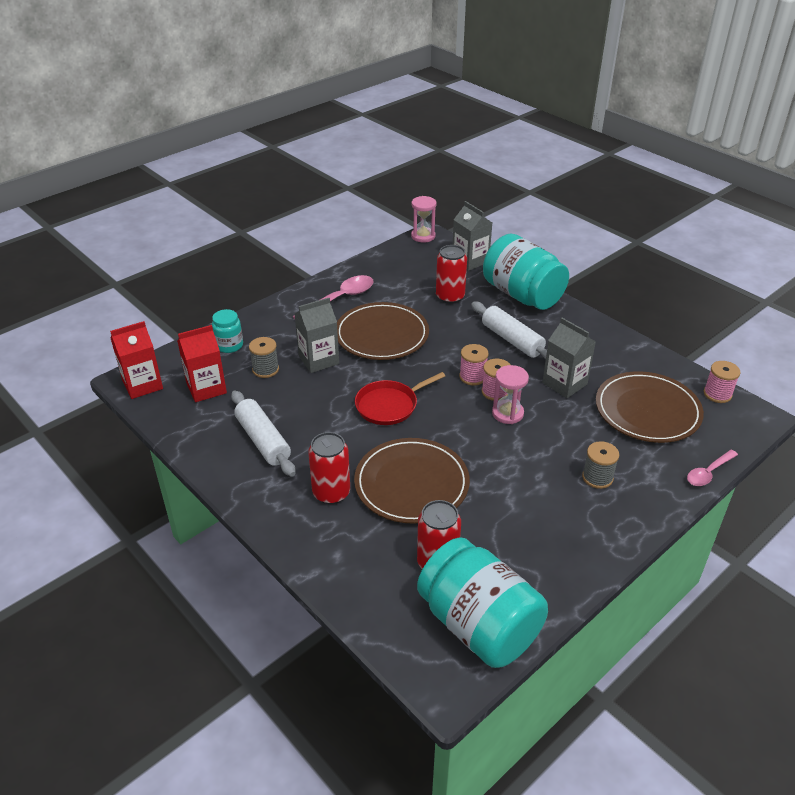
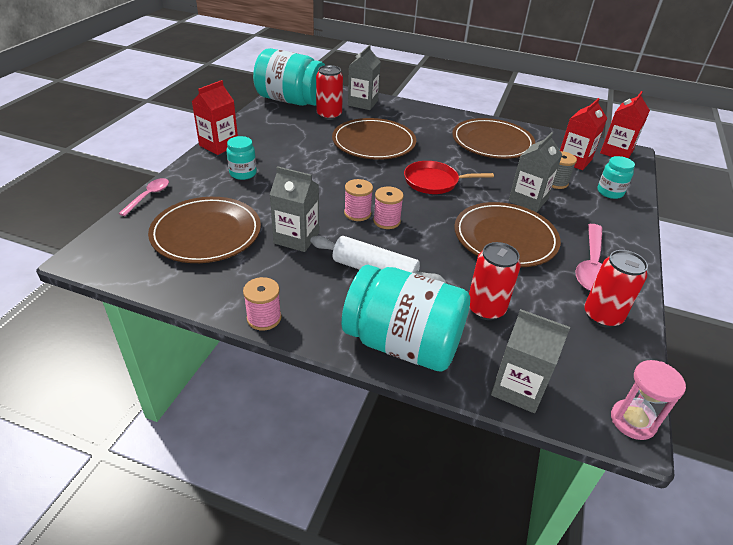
camera: 150 degrees right, 0 degrees up
white rolling pin [231,391,296,477] -> brown plate [452,118,535,159]
red can [308,432,350,504] -> red can moved to [584,250,648,328]
red pan [355,372,445,425] -> red pan turned 120 degrees counterclockwise [404,161,494,194]
pink hourglass [492,365,529,424] -> none
grey spool [582,441,619,489] -> turquoise jar [226,136,257,180]
pink spool [704,361,741,403] -> pink spool moved to [243,277,282,330]
none -> red carton [192,80,238,155]
none -> grey carton [348,45,381,110]

